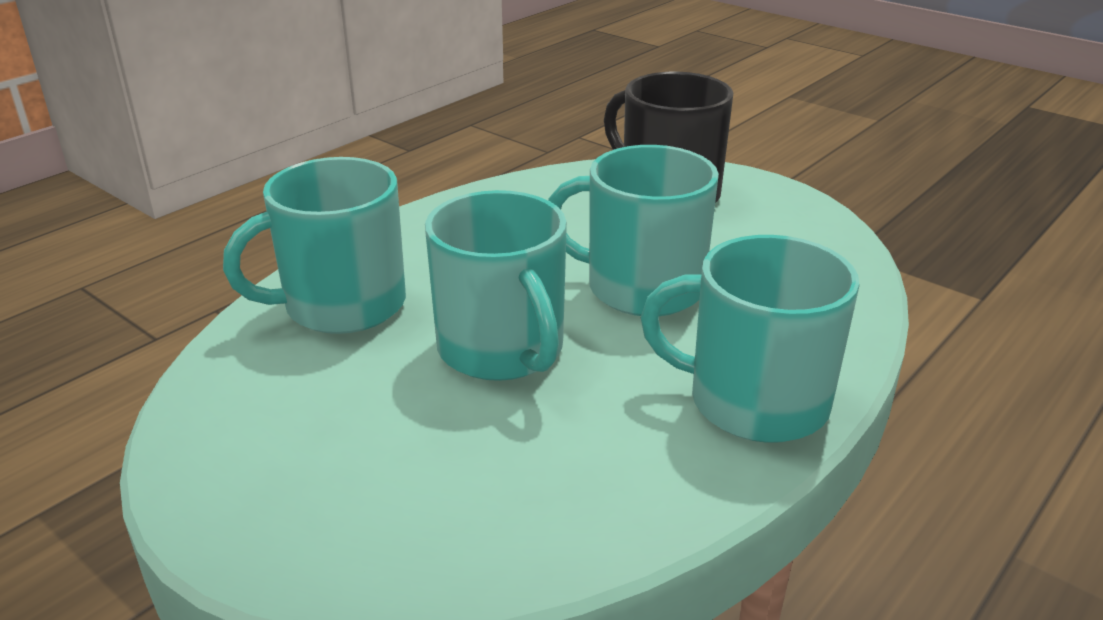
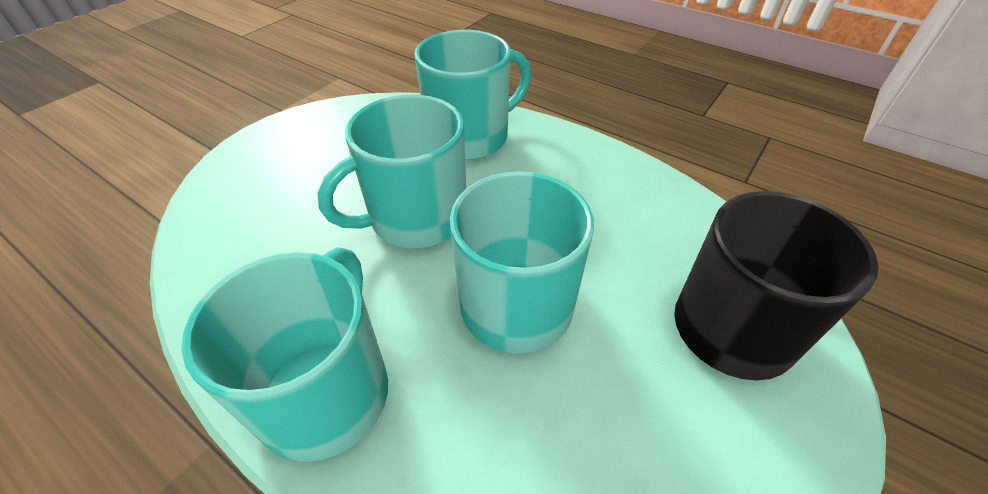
camera: 85 degrees right, 15 degrees up
turquoise mug [223,157,406,334] -> turquoise mug turned 90 degrees clockwise [414,30,531,160]

